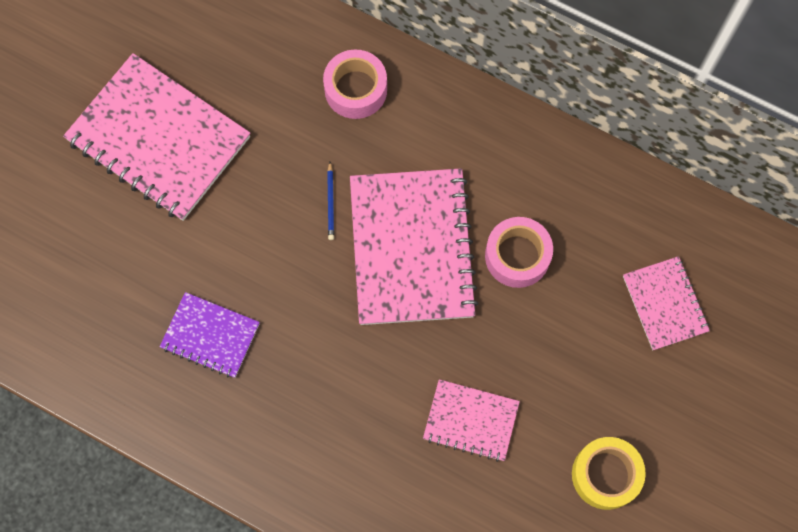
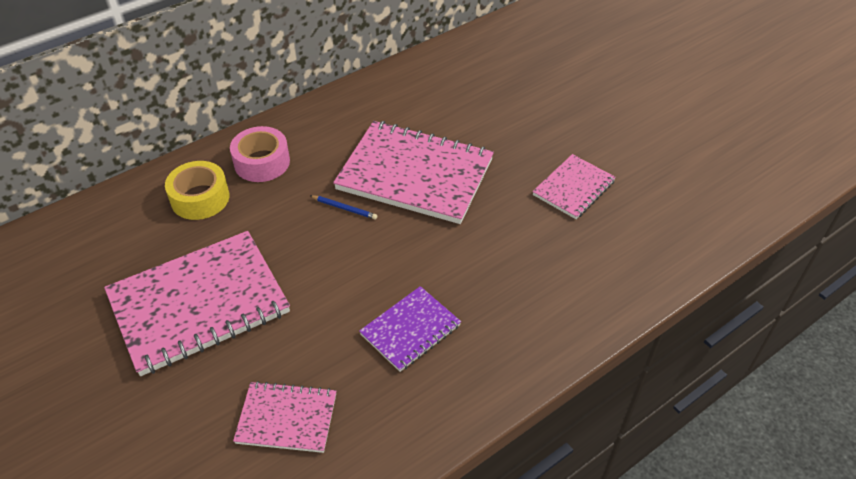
camera: 65 degrees left, 25 degrees down
pink tape [485,217,553,288] -> none
yellow tape [572,437,646,510] -> yellow tape moved to [165,161,229,220]
pink notebook [623,256,710,350] -> pink notebook moved to [233,381,336,453]

